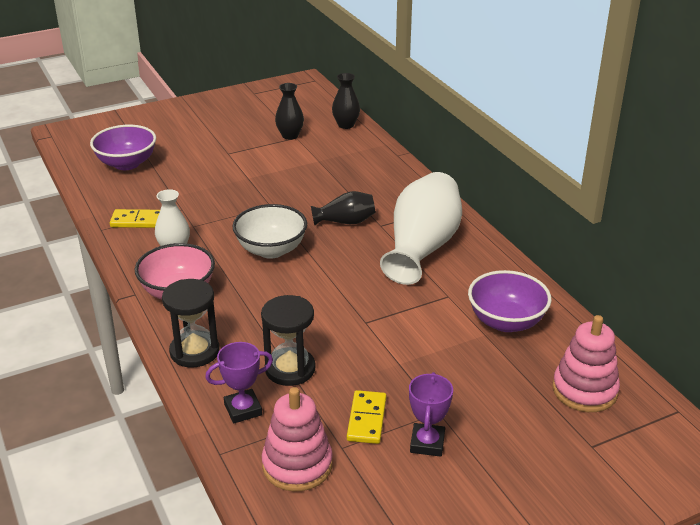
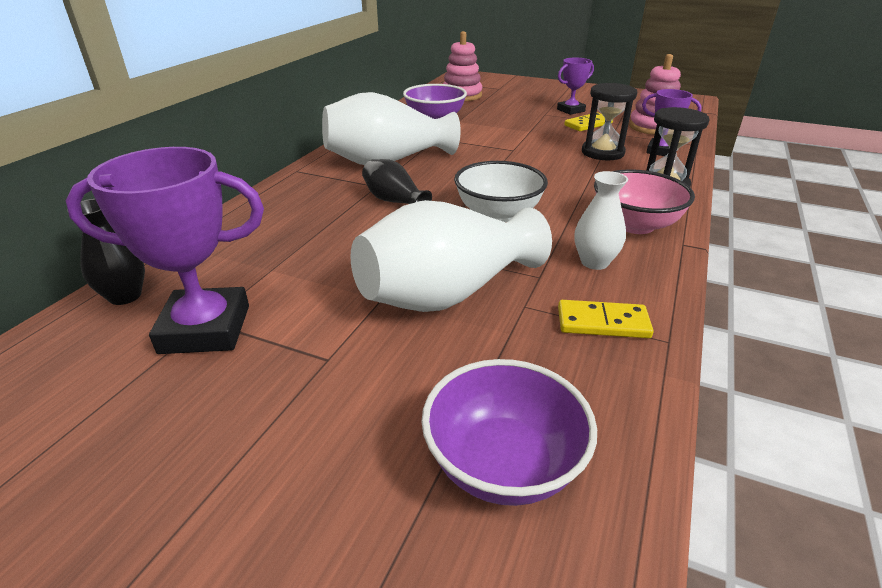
camera: 130 degrees left, 0 degrees up
yellow domino [110,209,160,228] -> yellow domino turned 45 degrees counterclockwise [558,300,654,338]
black vase [275,83,304,140] -> purple trophy [66,147,264,354]
none -> white vase [351,200,552,312]

